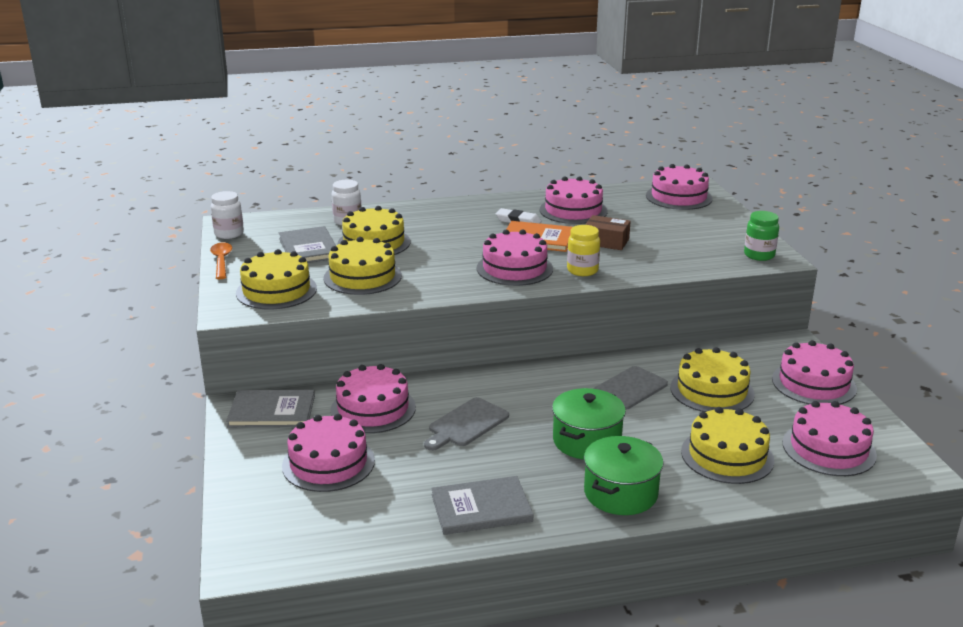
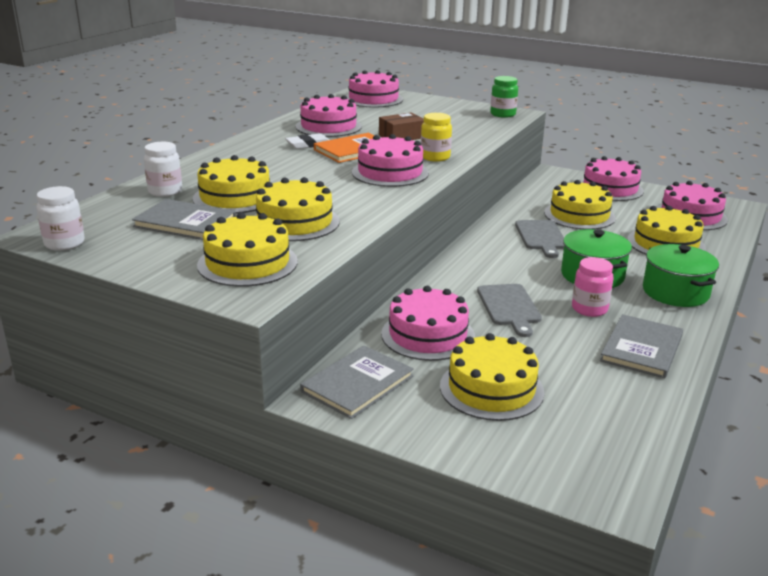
camera: 50 degrees left, 0 degrees up
orange spoon [210,243,232,279] -> none
pink cake [282,414,375,492] -> yellow cake [440,333,544,421]
none -> pink jar [572,257,614,317]

